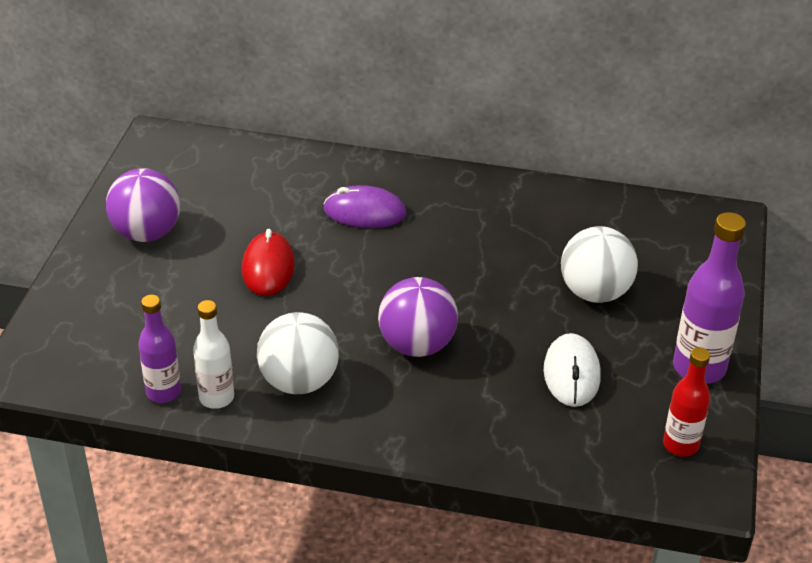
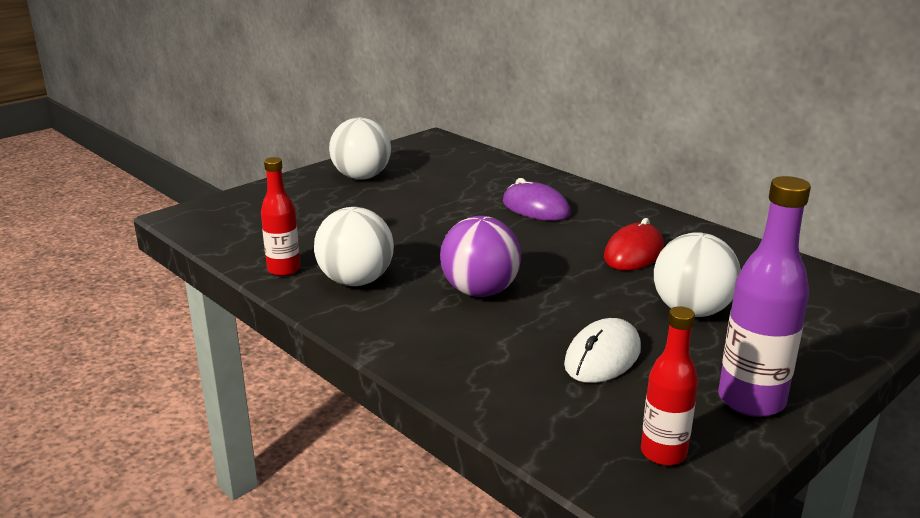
camera: 35 degrees right, 15 degrees down
purple ball [106,168,180,242] -> white ball [329,118,391,180]
purple bottle [138,295,181,403] -> none
white bottle [193,300,234,409] -> red bottle [261,157,300,276]
red mouse [242,229,295,296] -> red mouse moved to [604,218,664,270]

